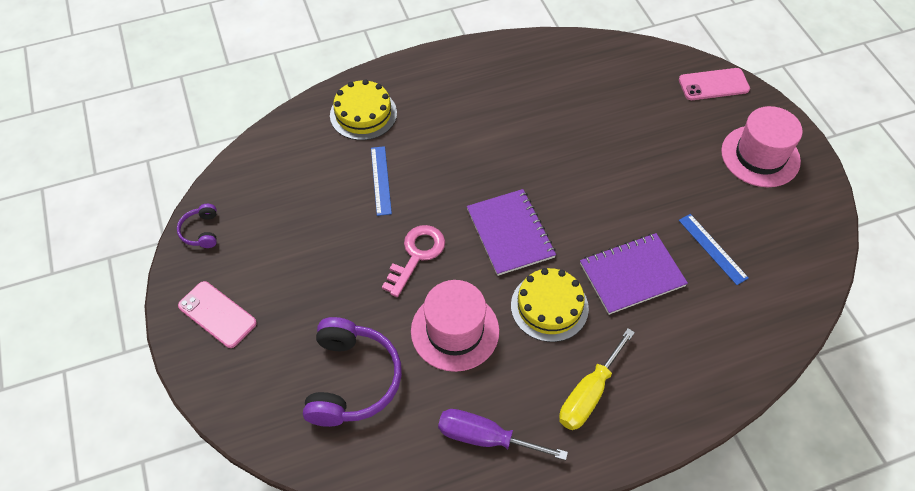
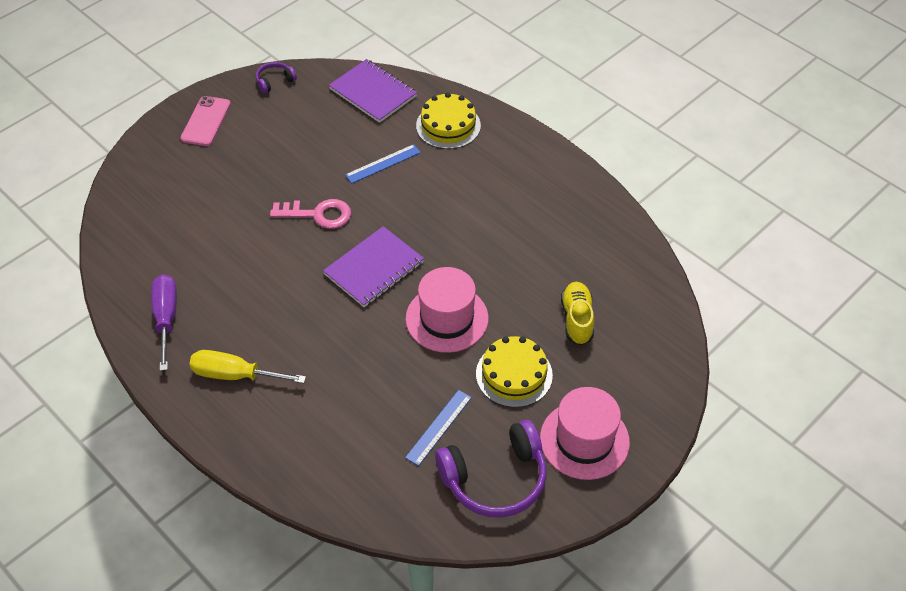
camera: 65 degrees right, 5 degrees down
purple headphones [303,317,402,427] -> purple headphones moved to [435,420,547,517]
pink hat [411,280,499,372] -> pink hat moved to [406,267,489,353]
yellow cake [511,268,589,342] -> yellow cake moved to [476,336,553,407]
purple notebook [580,233,688,315] -> purple notebook moved to [329,59,417,123]
pink phone [679,68,750,100] -> none
none -> yellow shoe [561,282,594,345]

